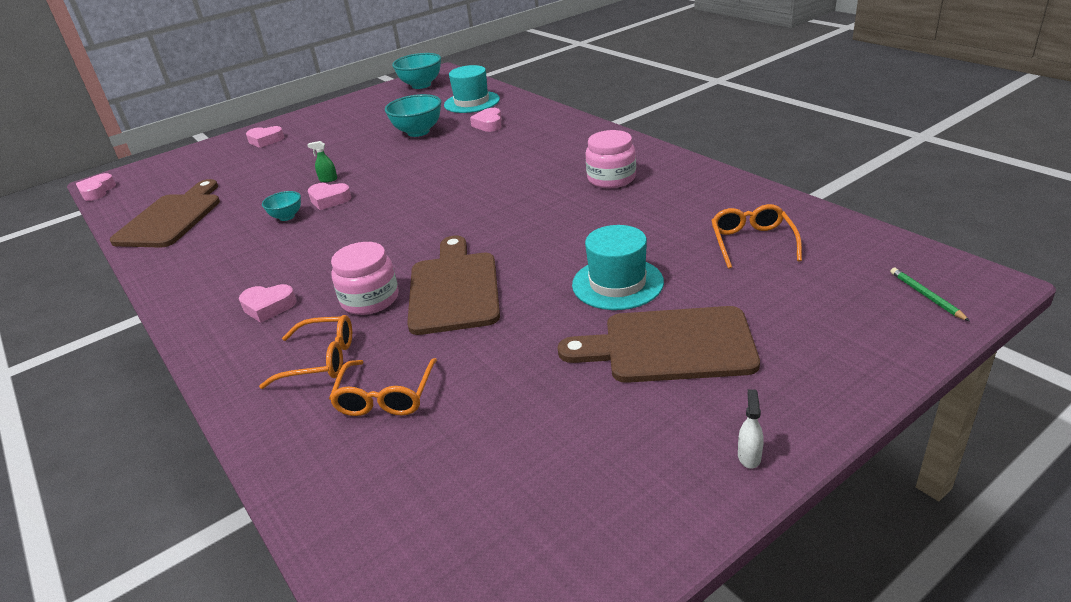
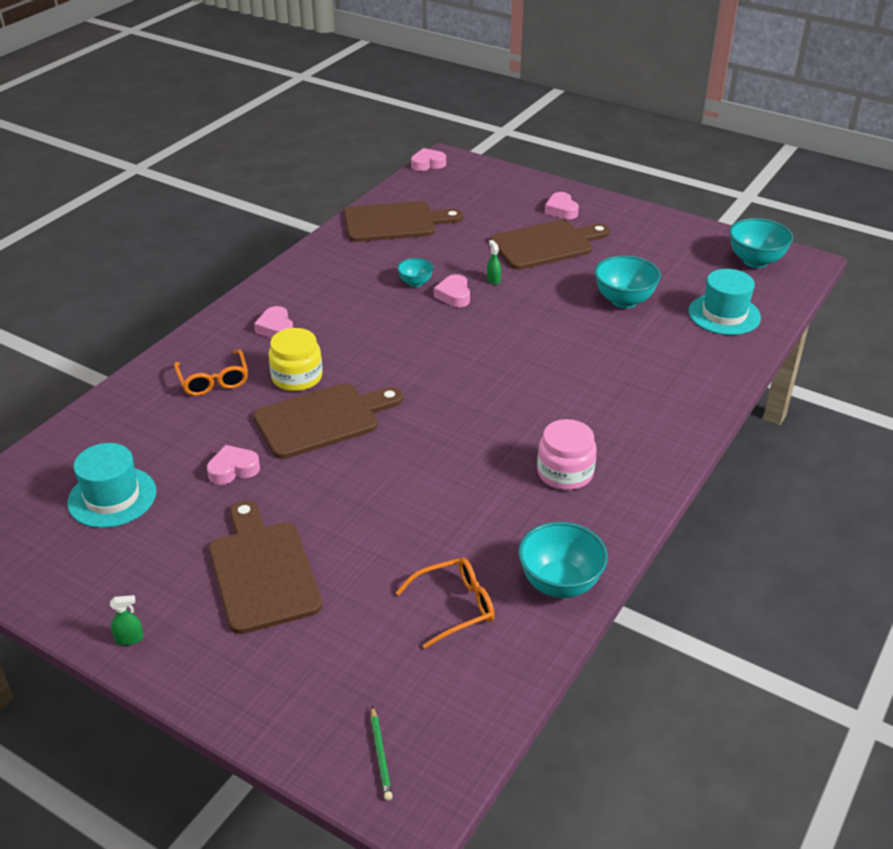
camera: 65 degrees right, 5 degrees up
orange glasses [329,358,437,416] -> none
pink jar [331,242,399,315] -> yellow jar [268,328,323,391]
pink heart [470,108,502,132] -> pink heart moved to [207,445,260,485]
turquoise hat [572,225,664,310] -> turquoise hat moved to [67,443,156,528]
white spray bottle [738,389,763,469] -> green spray bottle [110,595,144,646]
green pencil [890,268,969,321] -> green pencil turned 120 degrees clockwise [371,706,393,801]
none -> brown cutting board [490,220,610,270]
none -> turquoise bowl [518,522,608,598]

